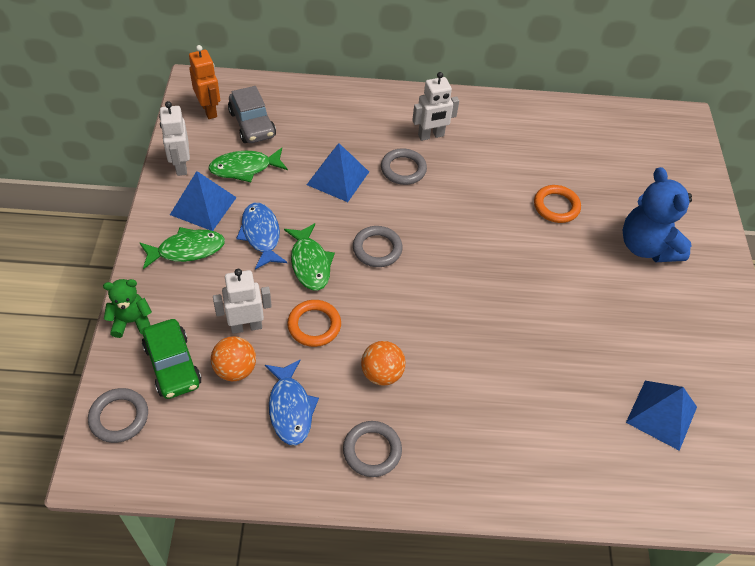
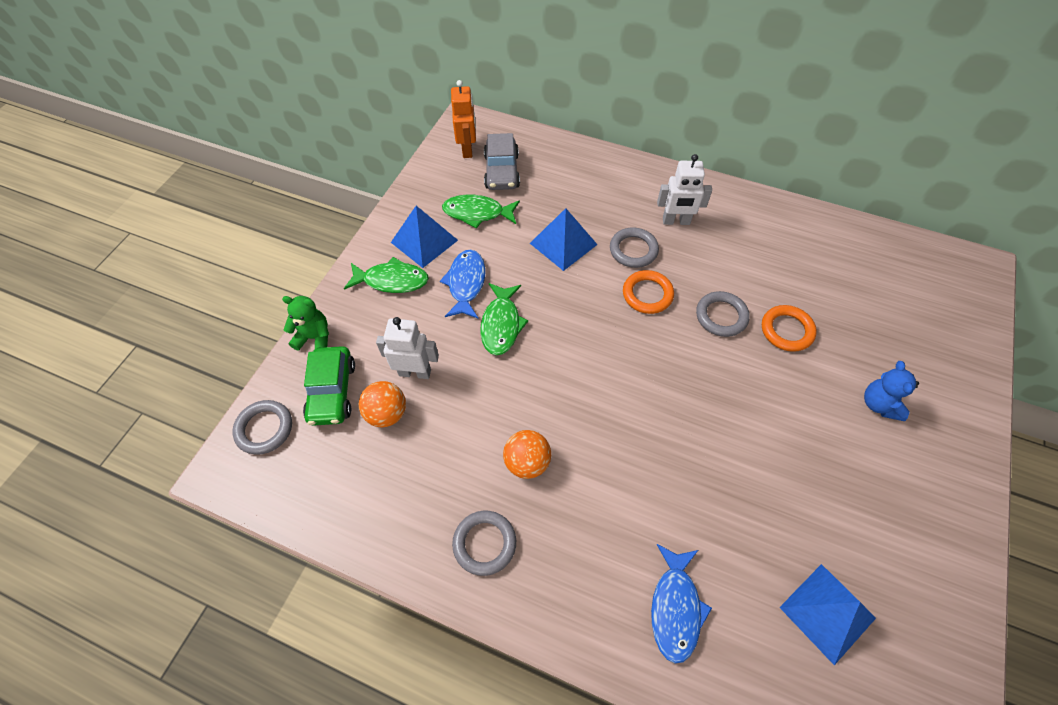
camera: 25 degrees right, 5 degrees up
white robot [159,101,190,176] -> none
blue fish [265,360,319,446] -> blue fish moved to [651,544,712,664]
orange ring [287,300,341,347] -> orange ring moved to [623,270,674,314]
grey ring [353,226,403,267] -> grey ring moved to [696,291,750,337]
blue teddy bear [622,167,692,262] -> blue teddy bear [864,361,919,421], size x0.56

